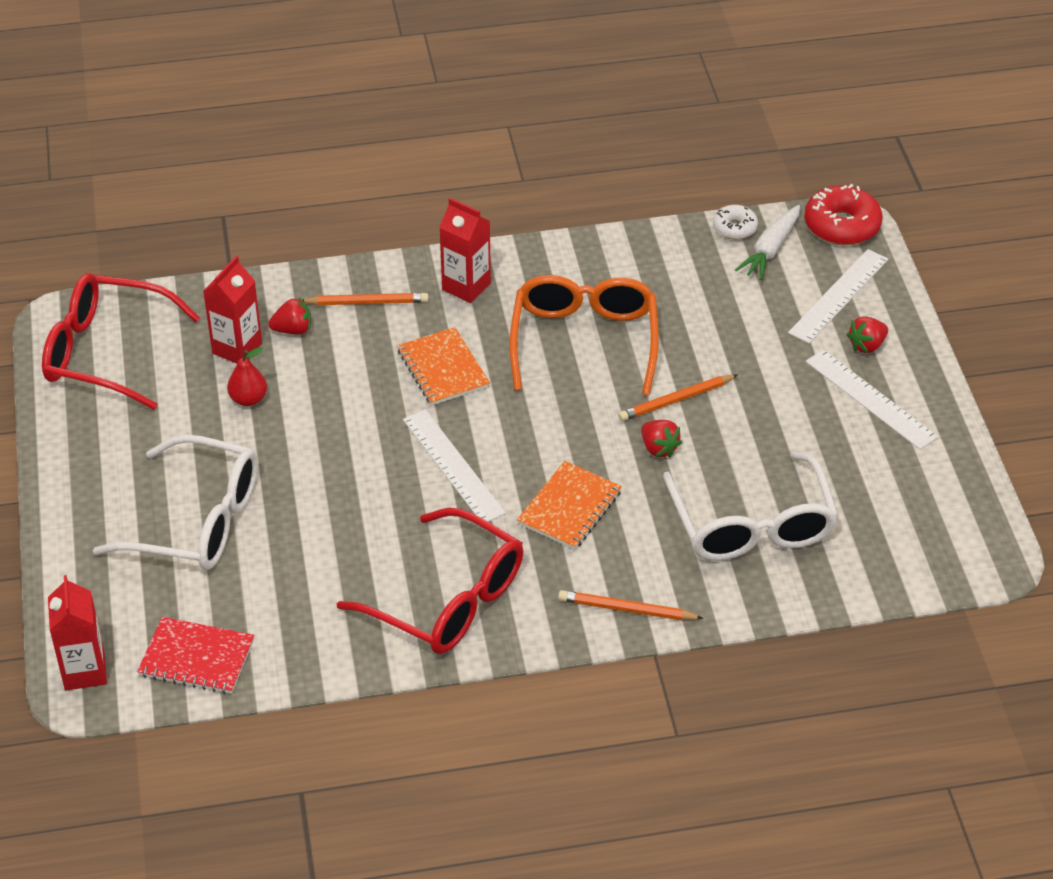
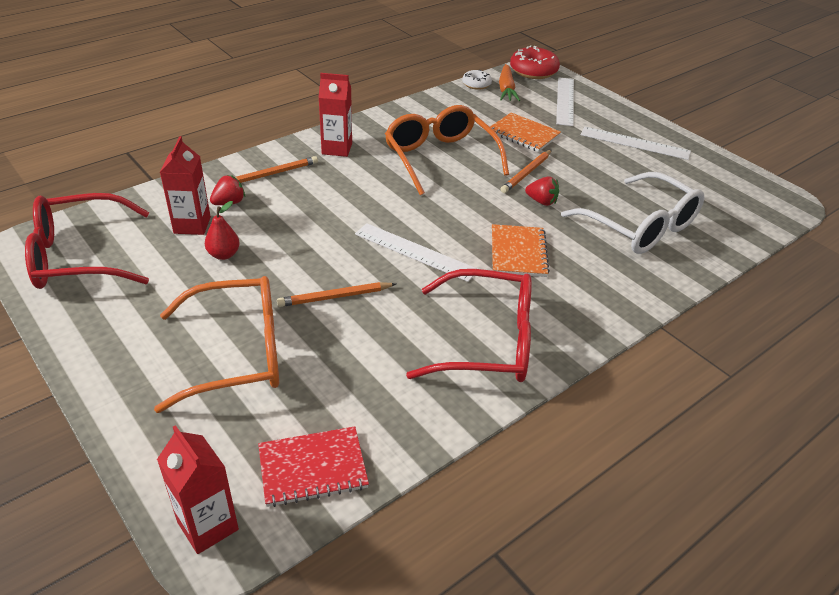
camera: 30 degrees left, 5 degrees down
white glasses [93,434,258,570] -> orange glasses [154,276,279,413]
orange notebook [397,327,490,405] -> orange notebook moved to [490,113,561,152]
orange pencil [558,590,704,621] -> orange pencil moved to [277,282,396,307]
white carrot [735,205,800,280] -> orange carrot [499,64,520,101]
red strawberry [847,316,888,353] -> none

